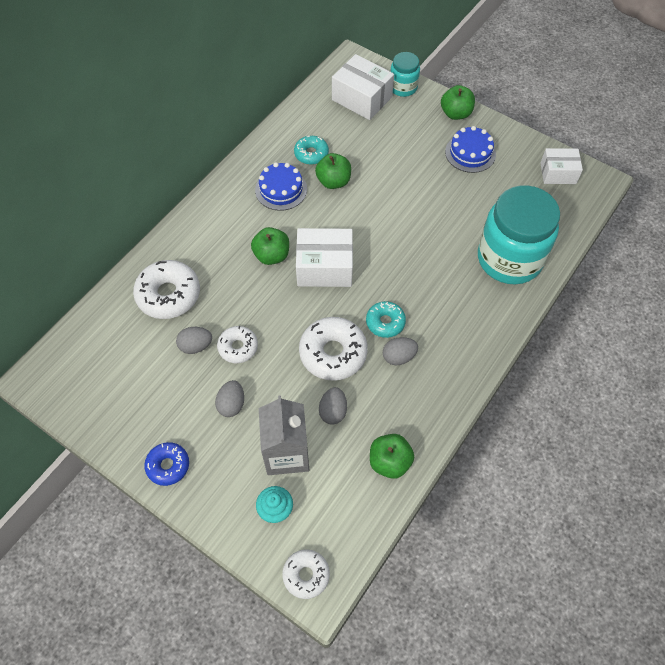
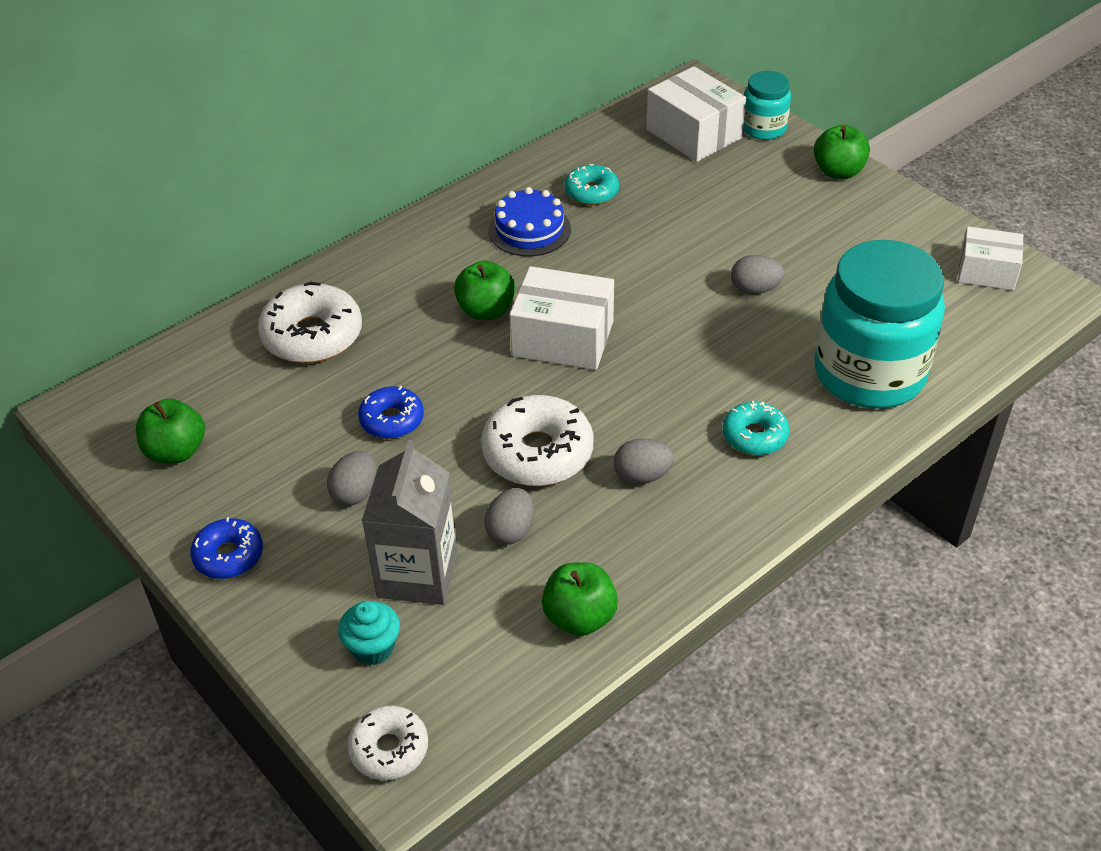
camera: 15 degrees right, 15 degrees down
grey egg [176,327,212,354] -> grey egg moved to [731,255,784,294]
white donut [217,326,258,363] -> blue donut [358,386,424,439]
green apple [315,153,351,189] -> green apple moved to [136,398,205,464]
turquoise donut [366,301,406,338] -> turquoise donut moved to [723,401,790,455]
blue cake [445,126,496,173] -> none

